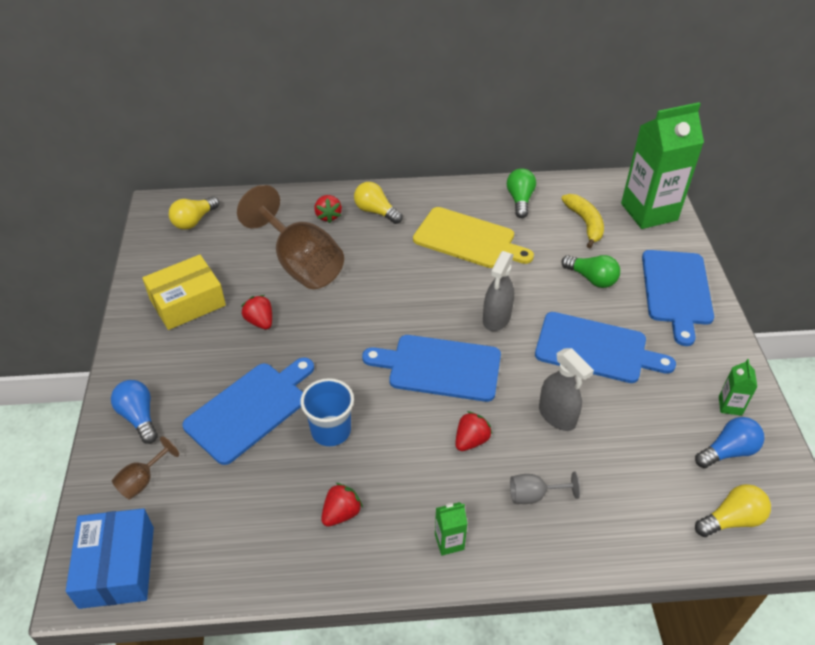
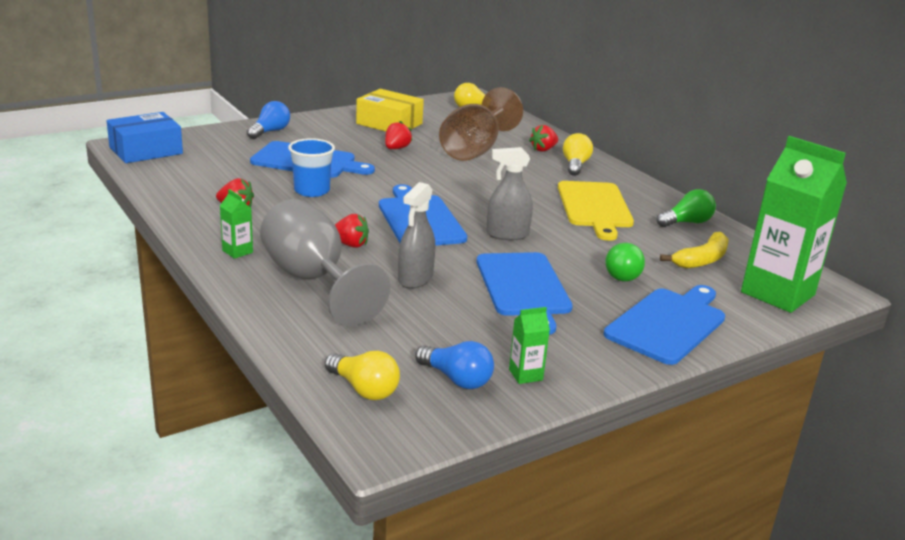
camera: 60 degrees right, 20 degrees down
brown goblet [112,437,179,500] -> none
grey goblet [510,471,580,504] -> grey goblet [260,199,390,326], size x2.37
blue cutting board [642,250,714,346] -> blue cutting board turned 150 degrees clockwise [604,285,725,365]

